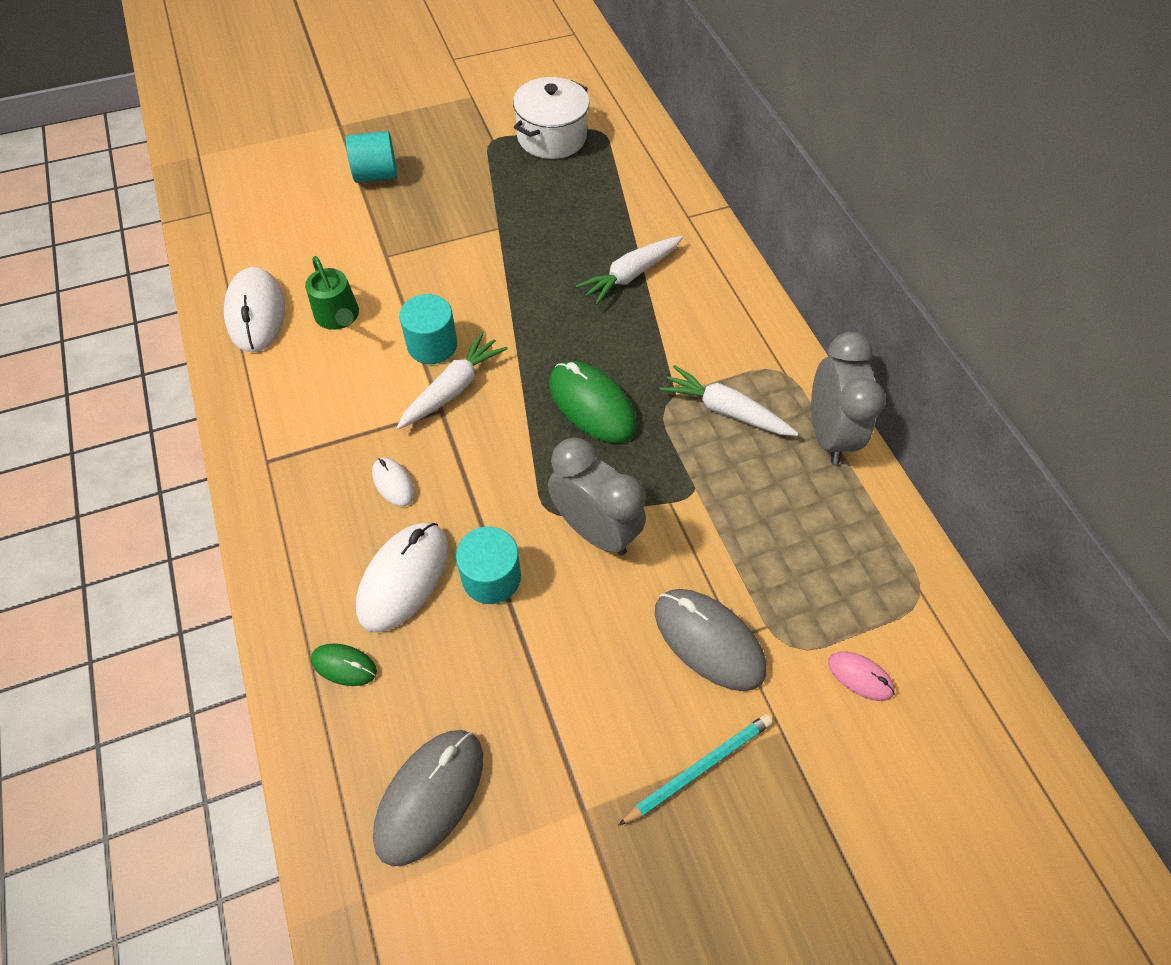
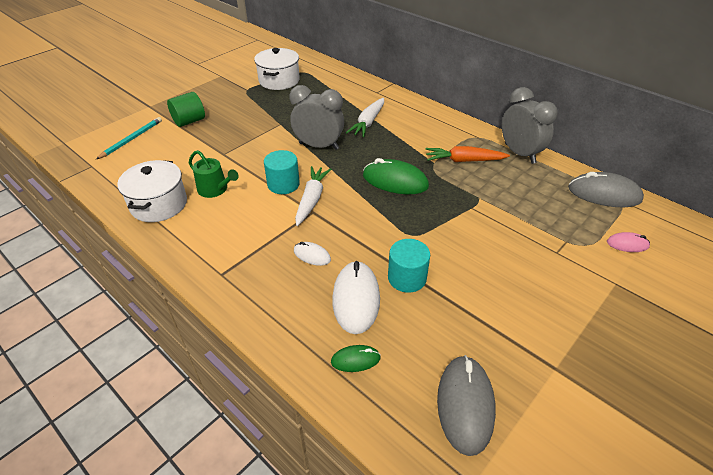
camera: 25 degrees left, 15 degrees down
white mouse [224,267,285,352] -> white pot [117,160,187,222]
turquoise cylinder [345,131,397,183] -> green cylinder [167,92,205,127]
grey clock [548,437,646,555] -> grey clock moved to [289,85,344,150]
turquoise pencil [618,714,773,826] -> turquoise pencil moved to [96,117,162,159]
grey mouse [655,589,766,691] -> grey mouse moved to [568,172,644,208]
white carrot [660,365,798,436] -> orange carrot [426,146,510,162]

